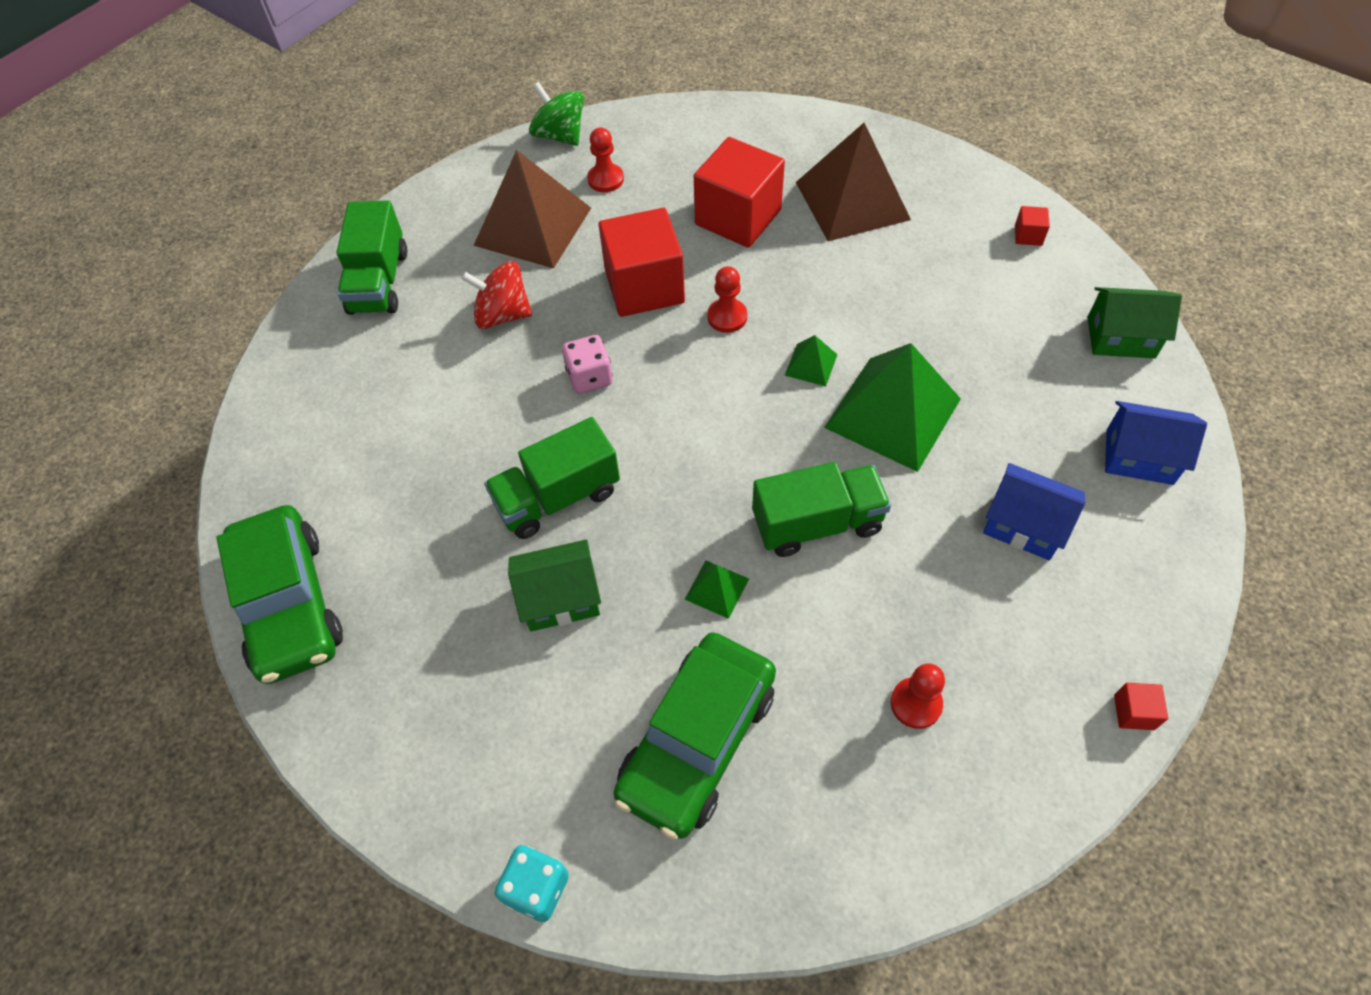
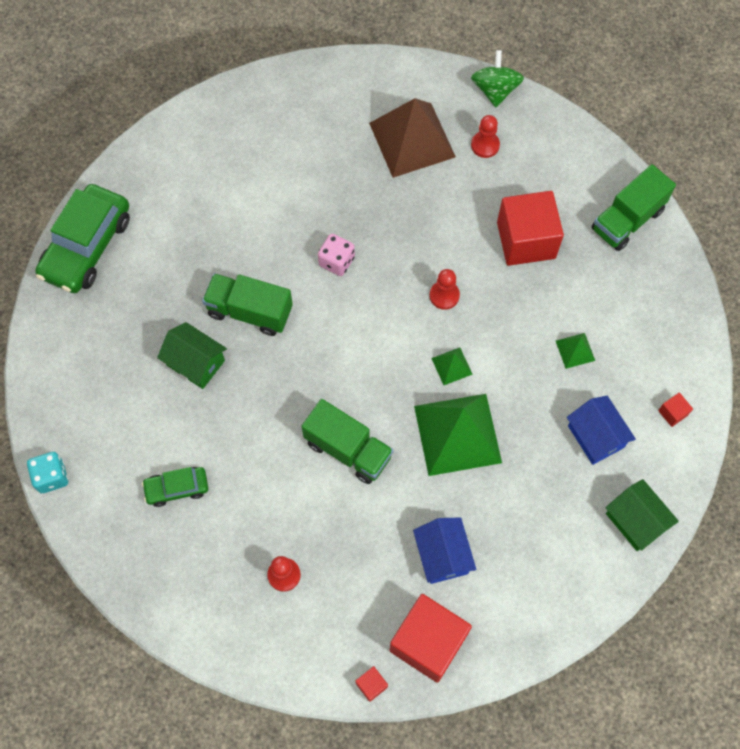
camera: 45 degrees right, 10 degrees up
green truck [337,200,407,315] -> green truck moved to [592,164,676,251]
red spinning top [461,261,532,329] -> none
red cube [599,208,685,317] -> red cube moved to [390,594,472,683]
green car [613,632,776,839] -> green car [142,467,208,507], size x0.52
green pyramid [685,561,749,619] -> green pyramid moved to [556,333,595,369]
brown pyramid [796,123,911,241] -> none
blue house [1105,401,1207,485] -> blue house moved to [567,396,636,465]

